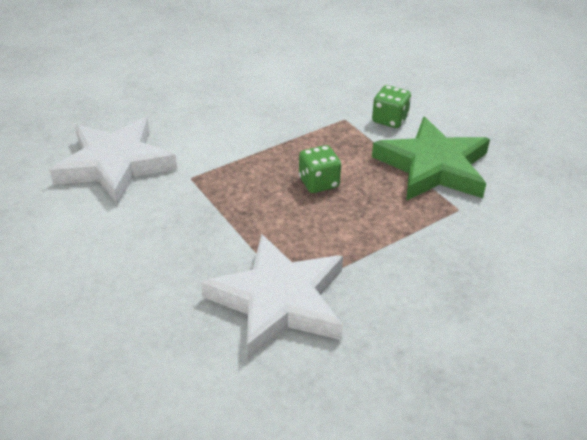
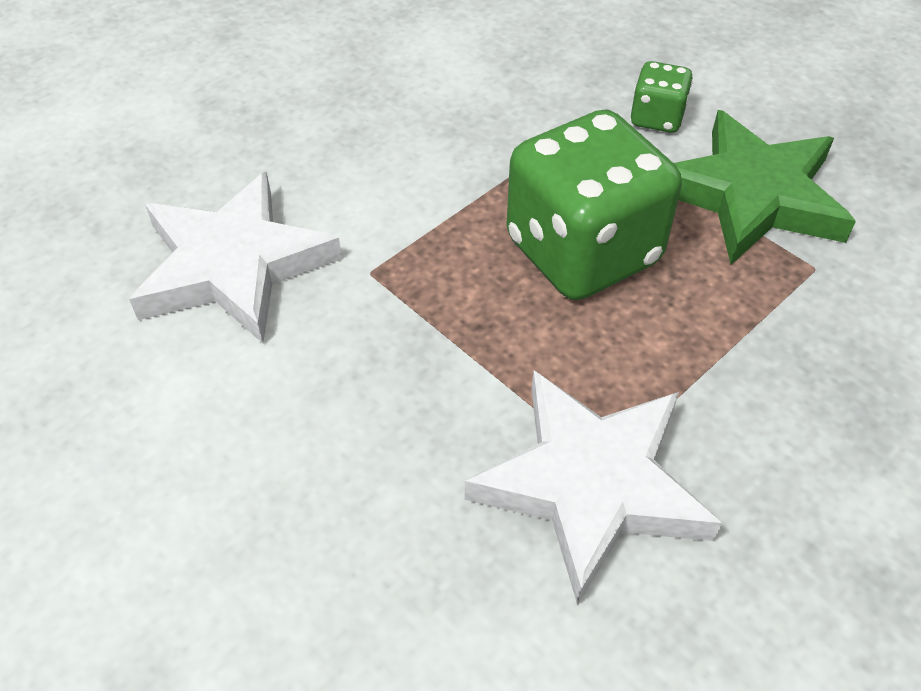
camera: 10 degrees left, 10 degrees up
green dice [299,145,341,193] -> green dice [506,109,682,300], size x2.19

